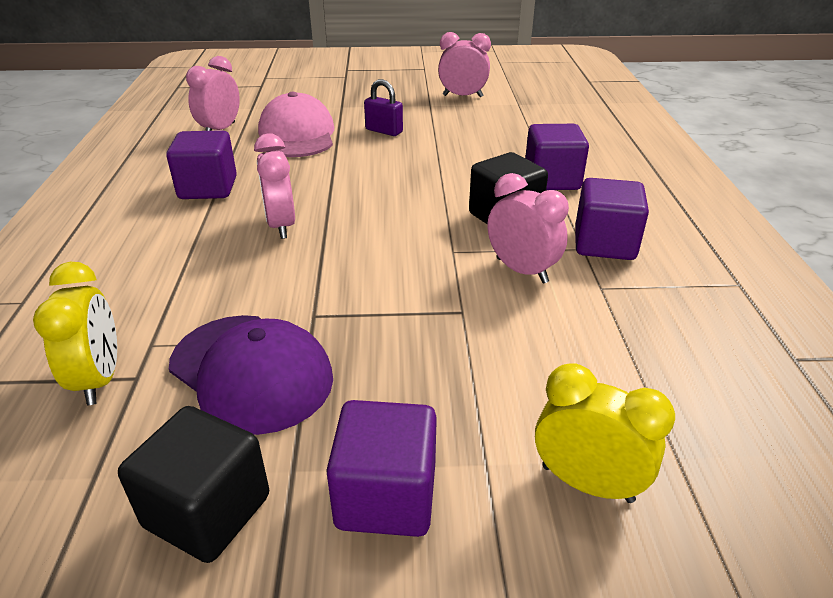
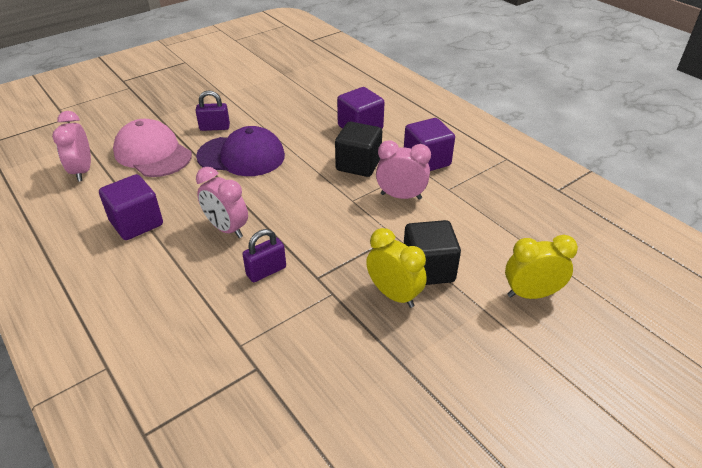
camera: 35 degrees left, 5 degrees up
yellow clock [33,262,117,405] -> yellow clock moved to [366,228,427,308]
black cube [118,406,269,563] -> black cube moved to [404,220,461,285]
purple cap [169,315,333,435] -> purple cap moved to [196,126,285,176]
purple cube [326,400,437,537] -> none
pink clock [438,32,491,97] -> none
none -> purple padlock [242,229,286,282]

